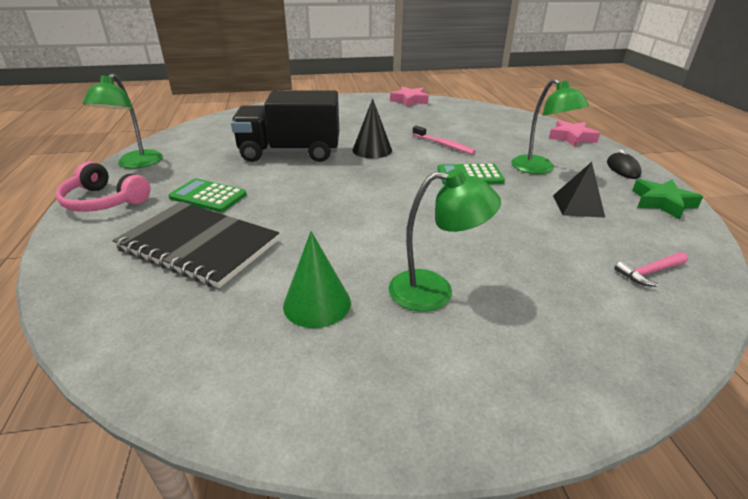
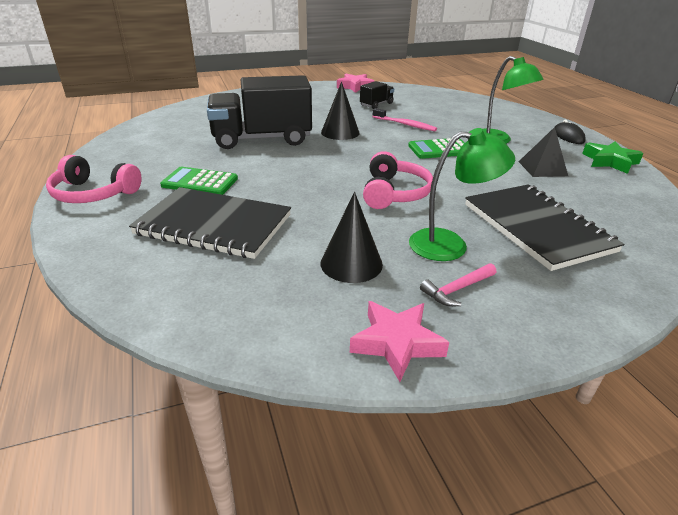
camera: 10 degrees left, 0 degrees up
green lamp [83,73,163,169] -> none
green cone [283,231,351,328] -> black cone [321,192,383,283]
pink star [549,120,600,147] -> pink star moved to [350,301,449,382]
pink hammer [614,252,688,287] -> pink hammer moved to [420,263,496,306]
none -> black truck [360,81,394,109]
none -> pink headphones [363,151,433,209]
none -> black notebook [465,184,624,271]

